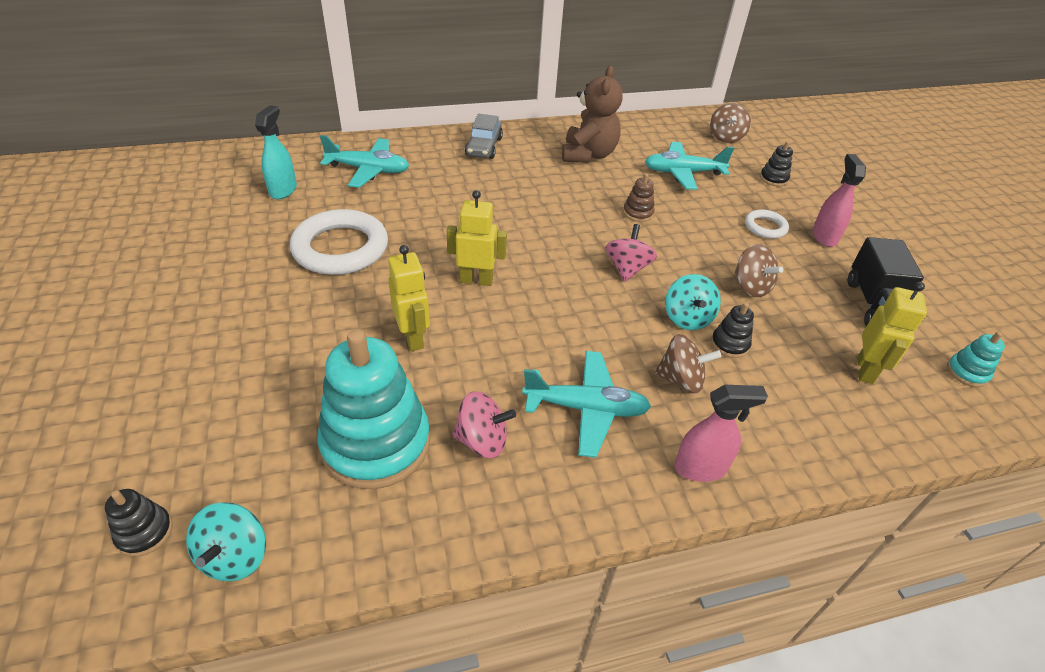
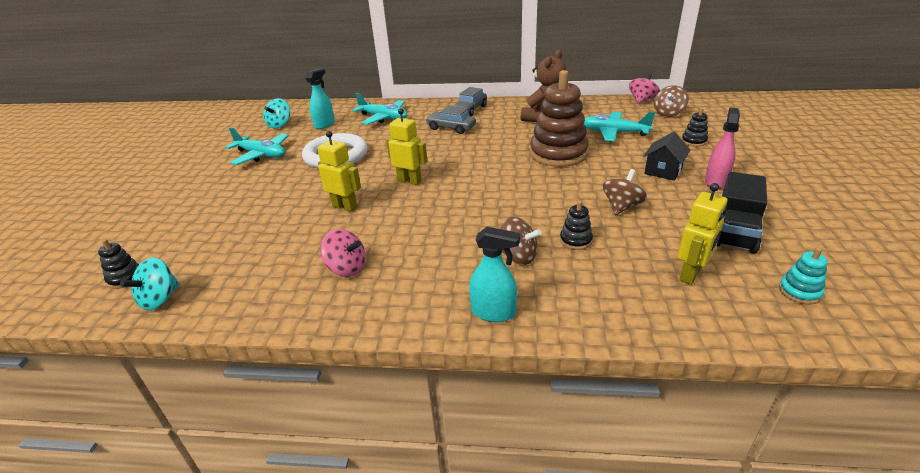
camera: 25 degrees right, 10 degrees down
turquoise stacking toy [317,329,430,489] -> none
yellow robot [388,245,430,351] -> yellow robot turned 60 degrees counterclockwise [317,131,361,212]
turquoise plane [522,351,651,458] -> turquoise plane moved to [225,127,289,165]
pink spinning top [606,224,657,281] -> pink spinning top moved to [629,73,660,104]
brown stacking toy [623,173,655,222] -> brown stacking toy [530,70,589,167], size x2.35
turquoise spinning top [665,274,721,330] -> turquoise spinning top moved to [263,98,290,128]
pink spray bottle [674,385,768,482] -> turquoise spray bottle [469,227,520,322]
brown spinning top [735,244,784,297] -> brown spinning top turned 135 degrees counterclockwise [603,169,647,215]
white ring [745,209,789,239] -> black house [643,132,690,181]
none -> grey car [426,106,476,134]

